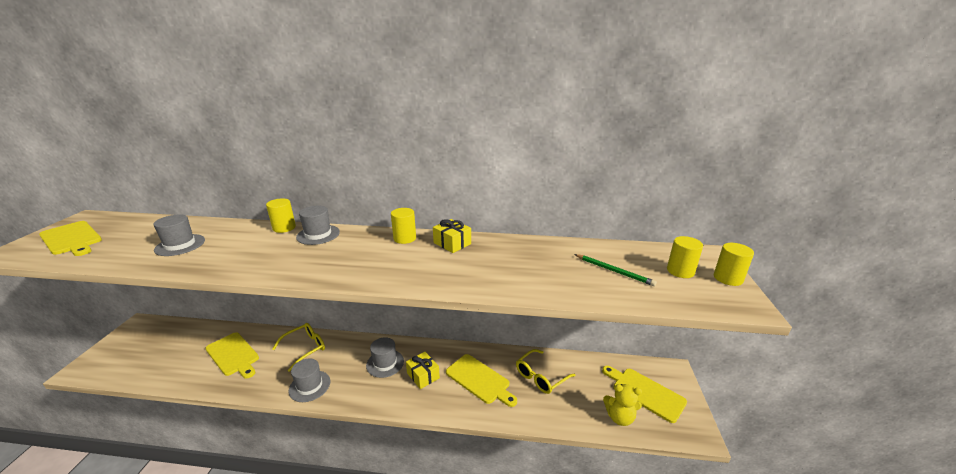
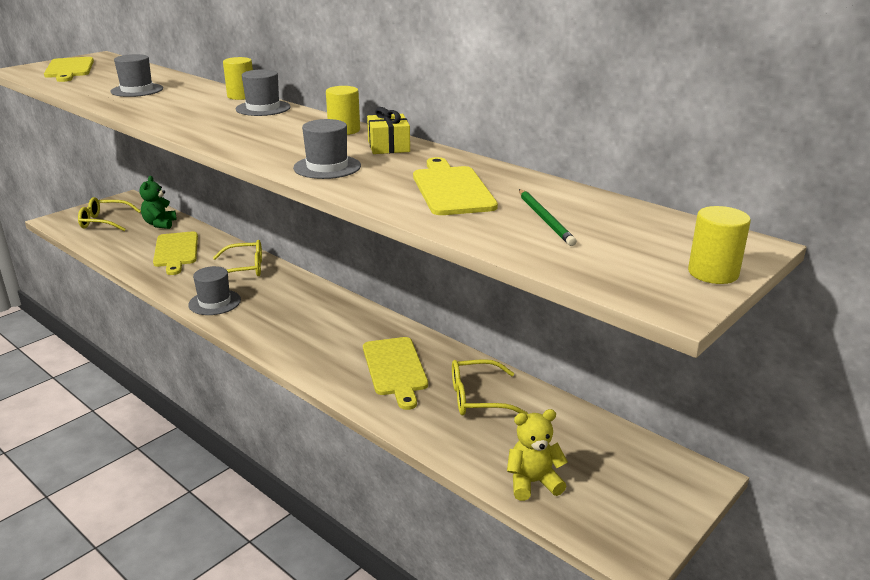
camera: 35 degrees right, 0 degrees up
grey hat [366,337,404,378] -> grey hat moved to [293,119,361,179]
yellow gift [406,352,440,389] -> none
yellow cutting board [602,366,687,423] -> yellow cutting board moved to [413,157,498,215]
yellow teddy bear [603,384,642,426] -> yellow teddy bear turned 120 degrees clockwise [507,409,568,501]
yellow cylinder [667,236,703,278] -> none
none -> yellow glasses [78,197,141,231]
none -> green teddy bear [139,176,177,229]

